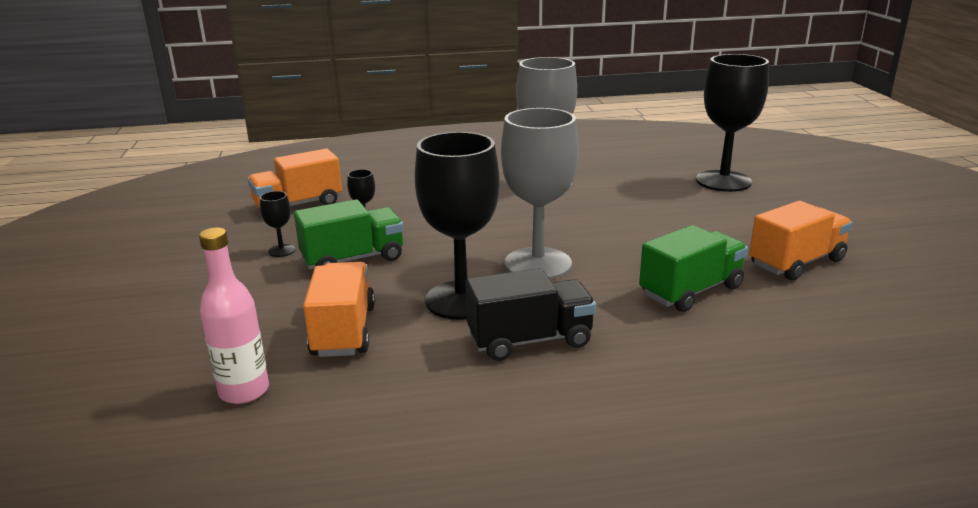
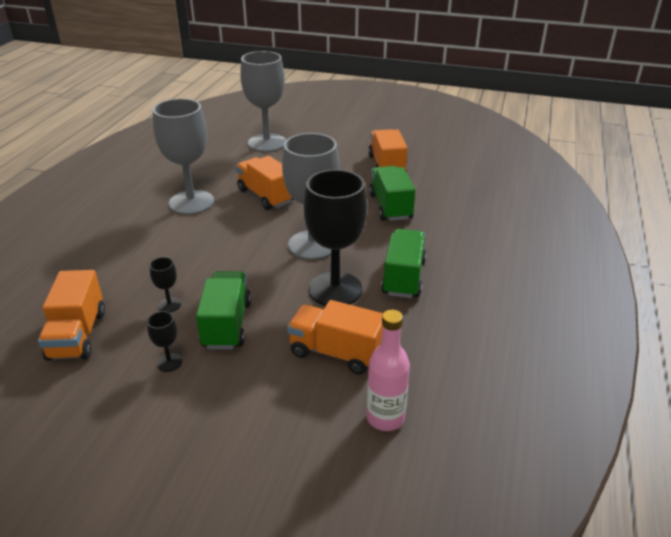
camera: 65 degrees left, 10 degrees up
black truck [465,268,596,361] -> green truck [381,229,426,298]
black goblet [696,54,769,192] -> grey goblet [240,51,286,152]
none -> orange truck [236,156,293,210]

